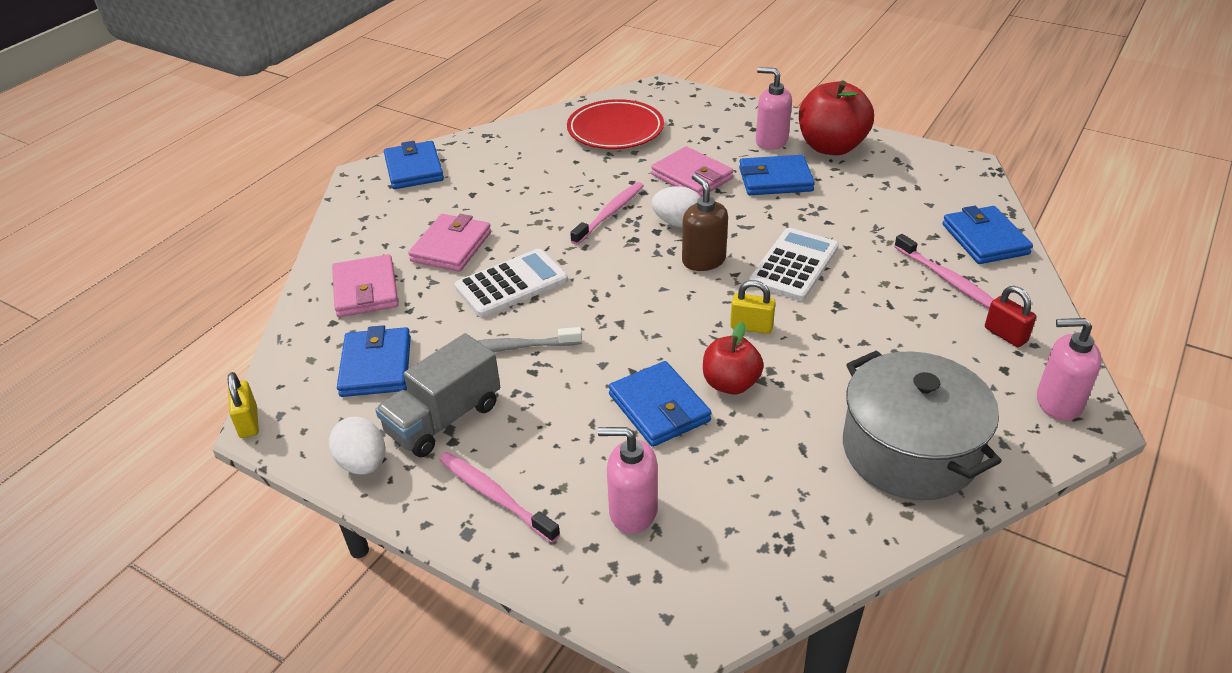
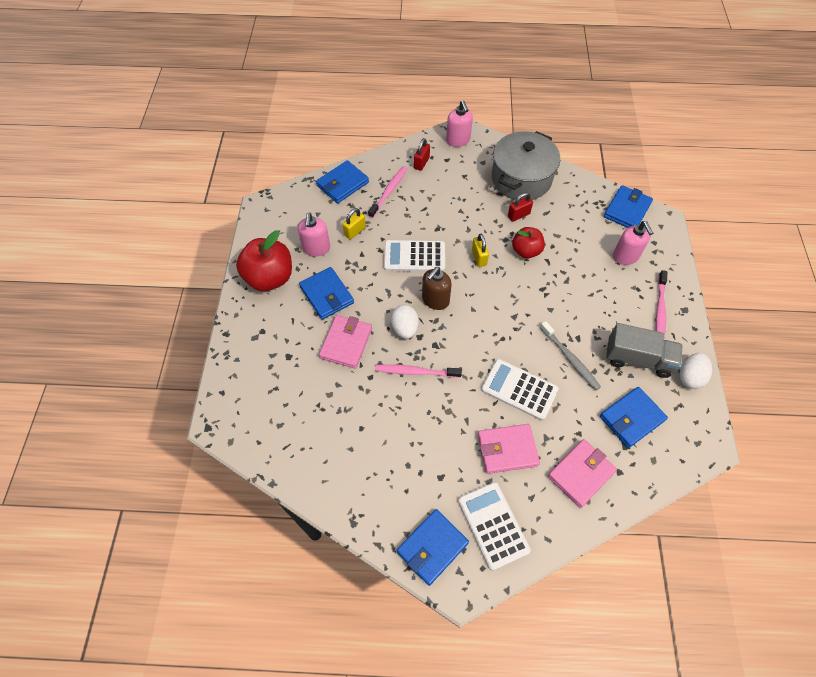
camera: 120 degrees left, 20 degrees up
yellow padlock [228,372,259,438] -> yellow padlock moved to [343,208,366,240]
red plate [567,99,664,149] -> none
blue wallet [609,361,711,447] -> blue wallet moved to [604,185,653,228]
pink soap dispenser [756,67,792,150] -> pink soap dispenser moved to [298,213,330,256]
none -> white calculator [458,482,531,571]
none -> red padlock [508,192,533,222]

